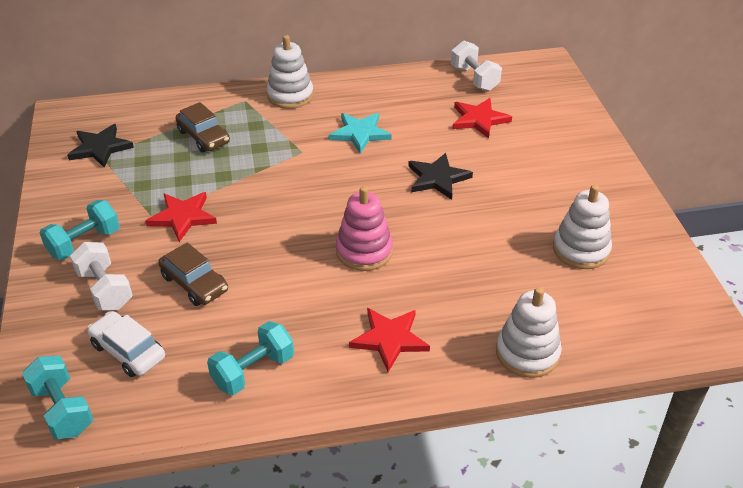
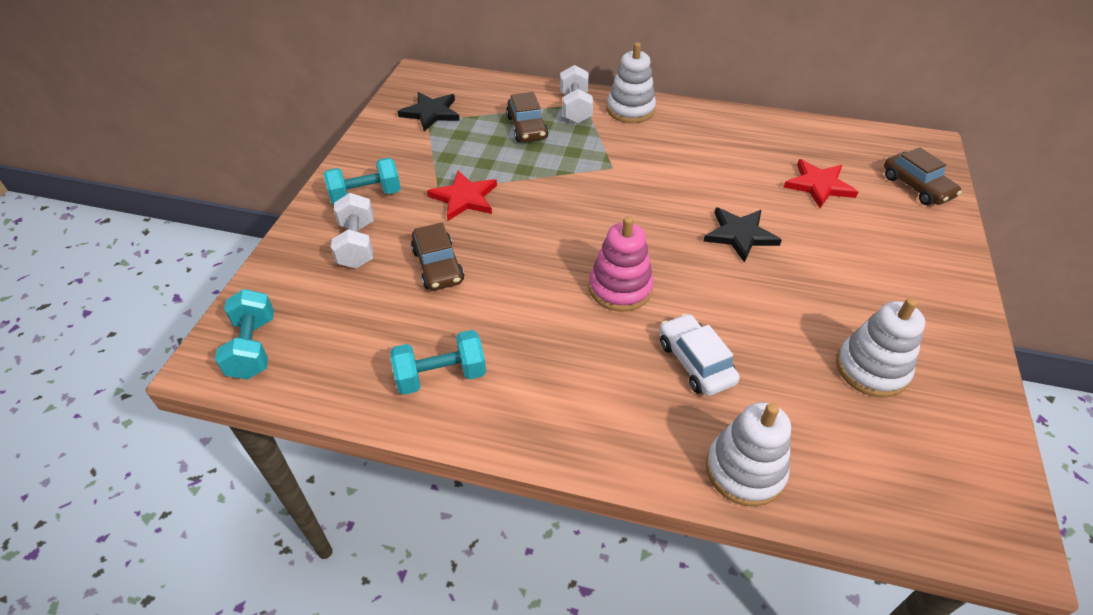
camera: 25 degrees right, 5 degrees up
white car [87,311,165,377] -> white car moved to [660,313,740,396]
turquoise star [329,113,392,154] -> none
red star [349,308,430,372] -> none
white dumbbell [451,40,502,91] -> white dumbbell moved to [560,65,593,124]
none -> brown car [884,147,962,205]

